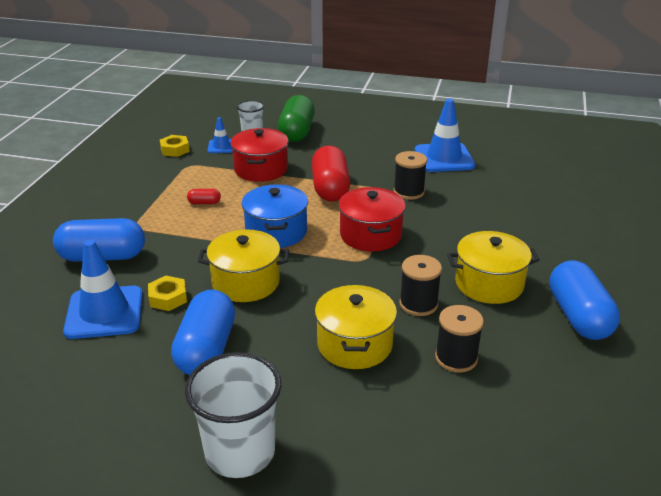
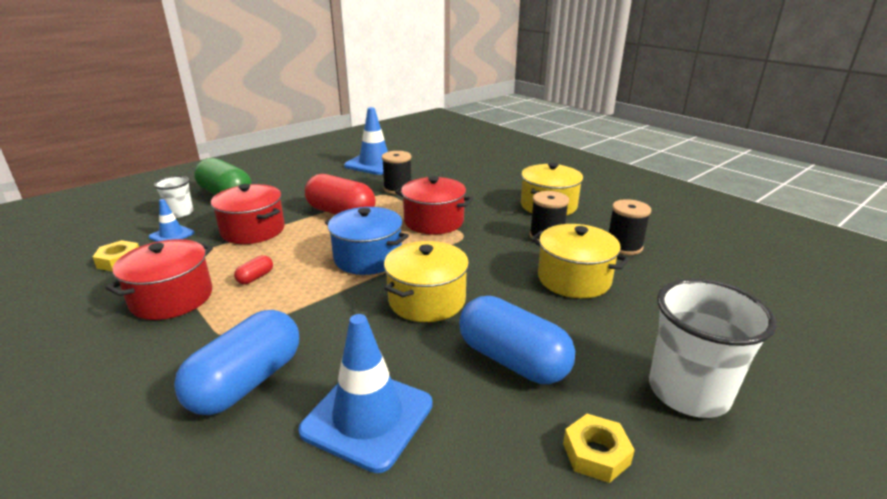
camera: 55 degrees left, 5 degrees down
yellow nut [148,276,187,311] -> yellow nut moved to [563,414,635,483]
blue capsule [549,260,620,340] -> none
none -> red pot [105,239,213,320]

